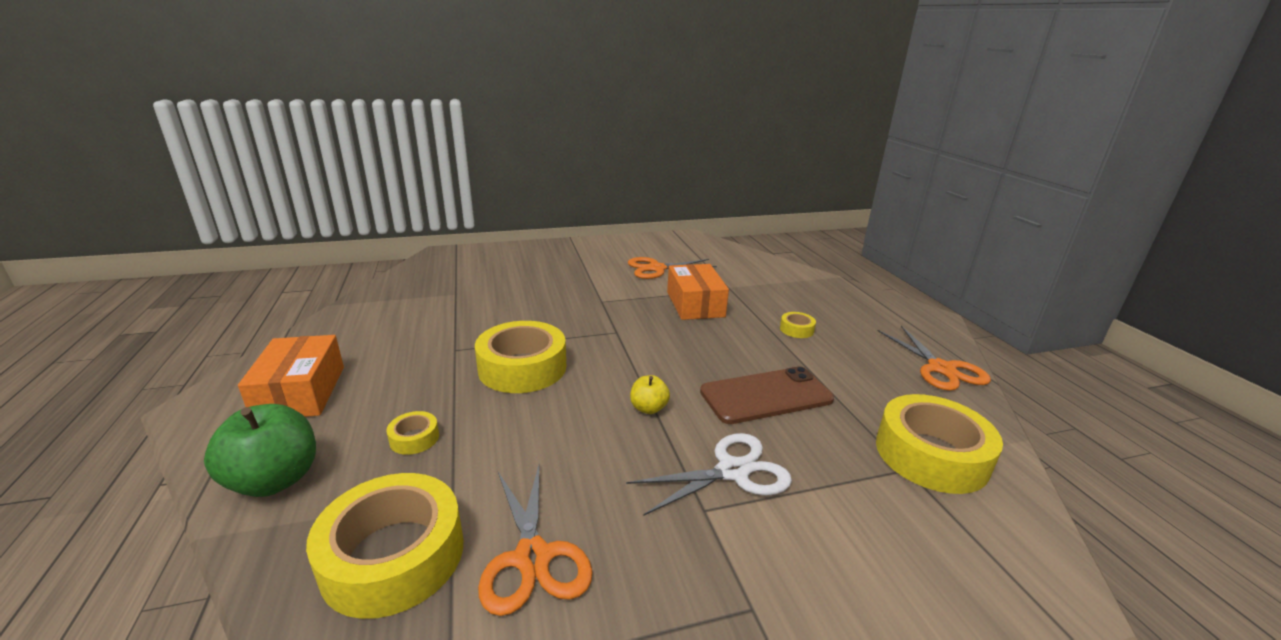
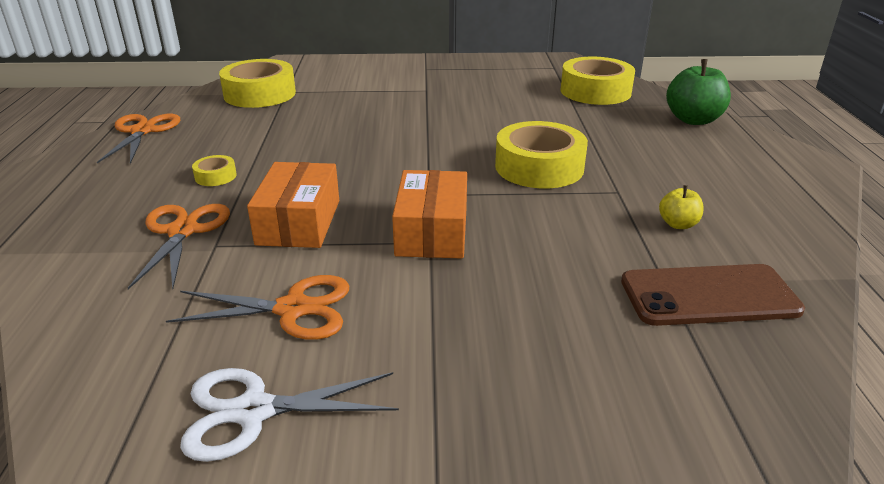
camera: 165 degrees left, 5 degrees up
orange box [238,335,344,417] -> orange box moved to [392,170,467,259]
yellow tape [387,411,439,455] -> none
orange scissors [478,463,593,616] -> orange scissors moved to [128,204,230,289]
white scissors [626,433,792,516] -> white scissors moved to [180,368,399,462]
yellow apple [630,375,670,414] -> yellow apple moved to [659,185,704,229]
brown phone [700,366,834,424] -> brown phone moved to [621,264,805,326]

